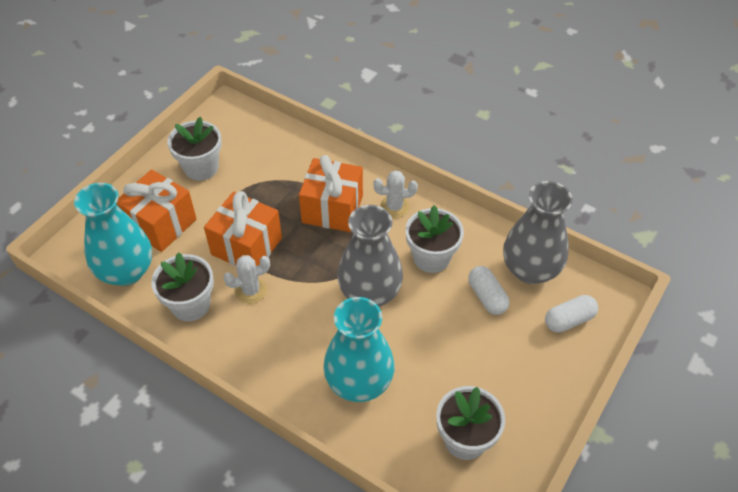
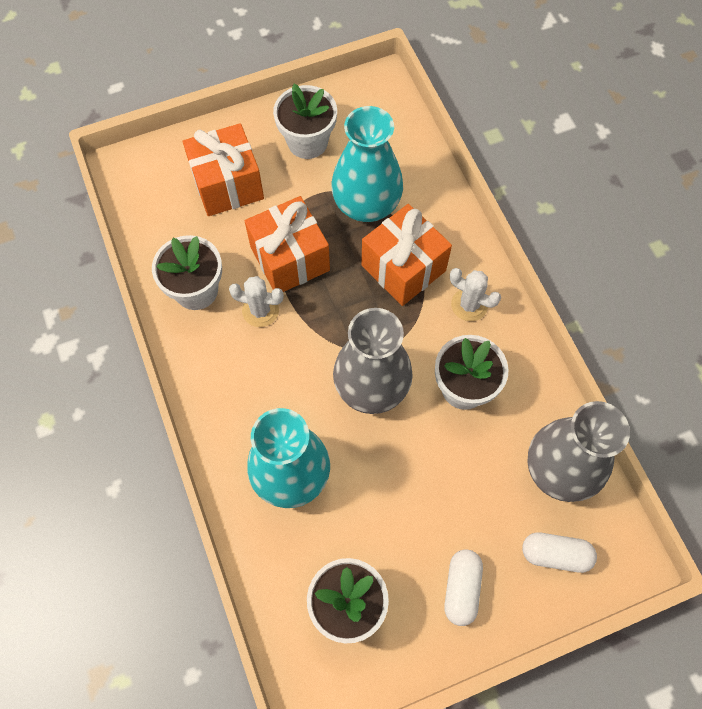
camera: 35 degrees right, 15 degrees up
turquoise vase [74,183,152,286] -> turquoise vase moved to [331,106,403,222]
white capsule [468,266,509,315] -> white capsule moved to [444,549,483,626]

